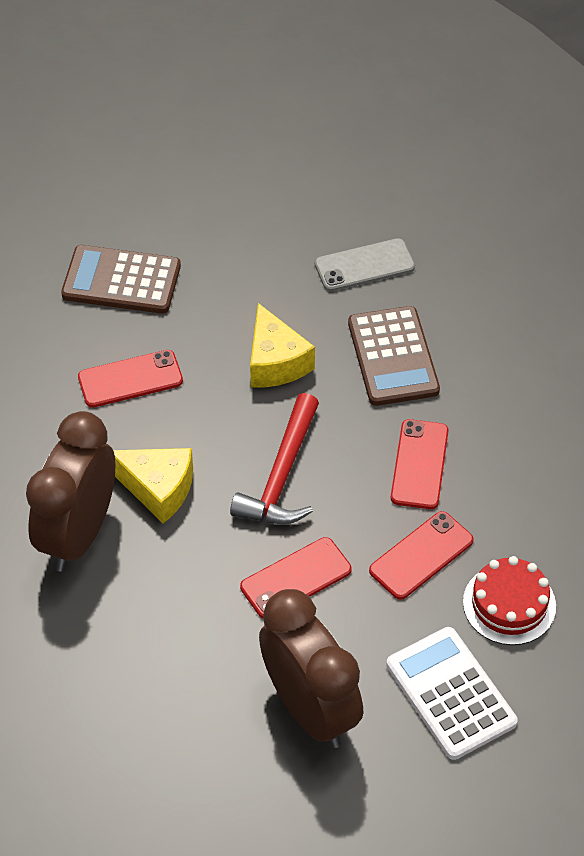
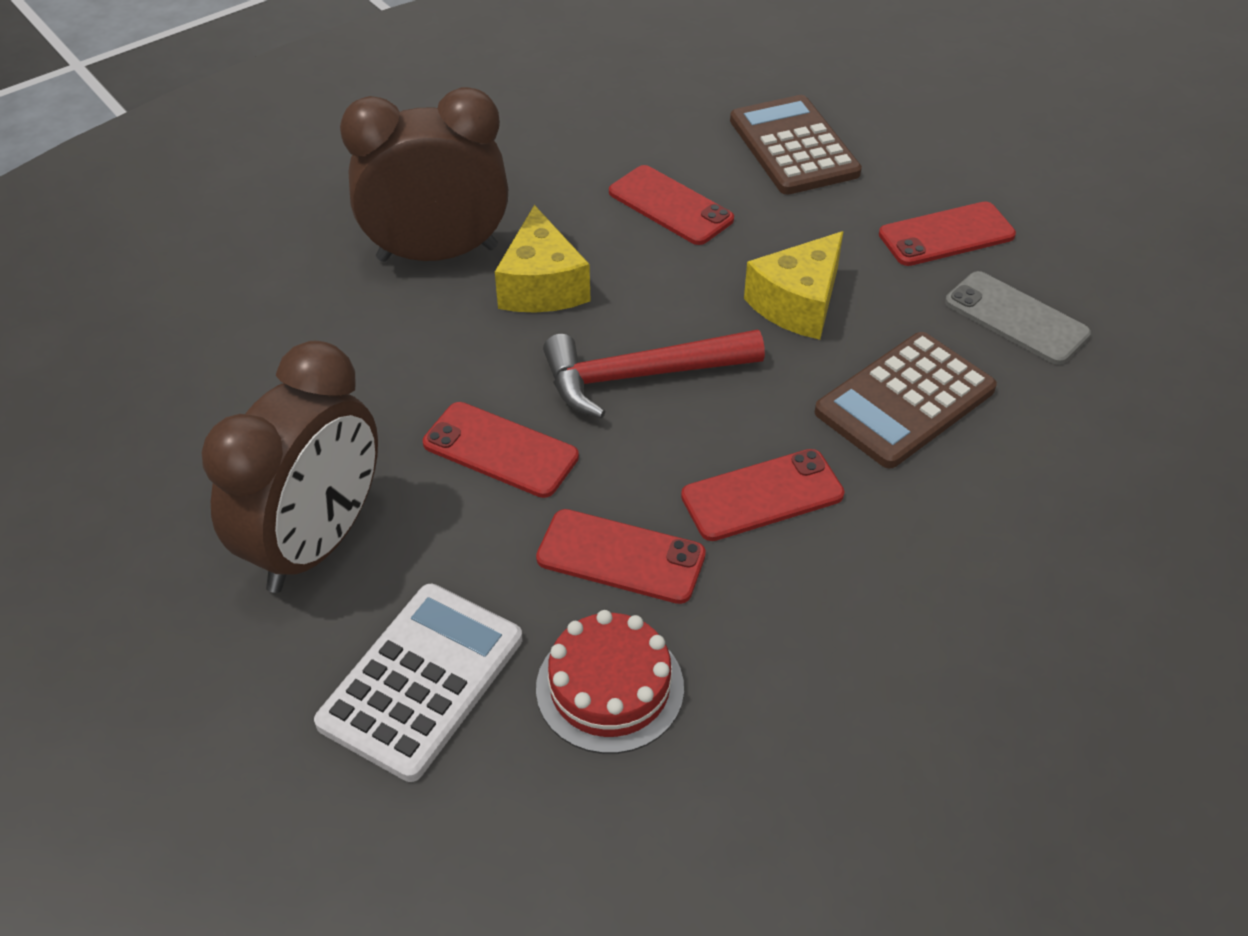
camera: 60 degrees right, 5 degrees down
none -> red phone [879,201,1016,266]

